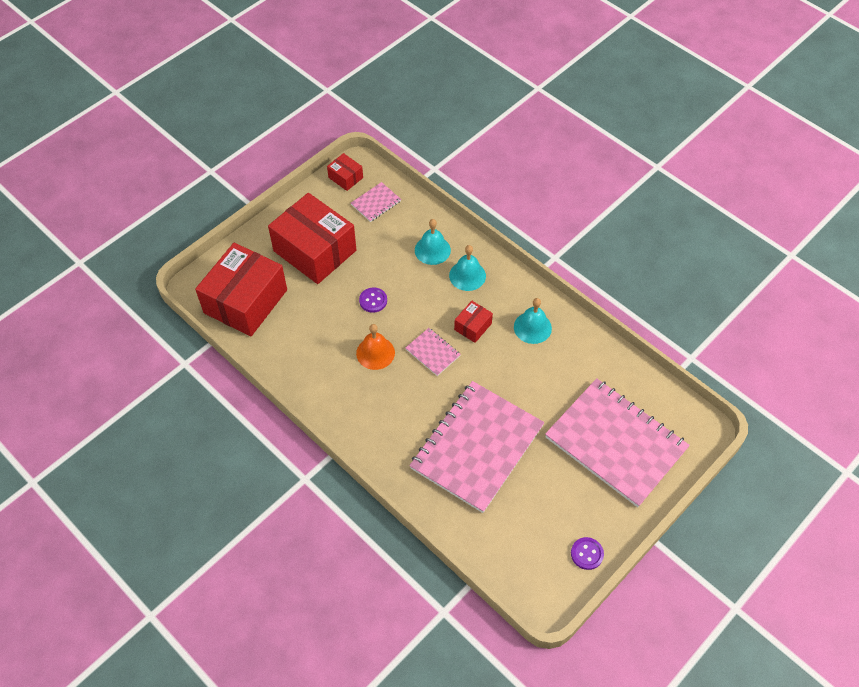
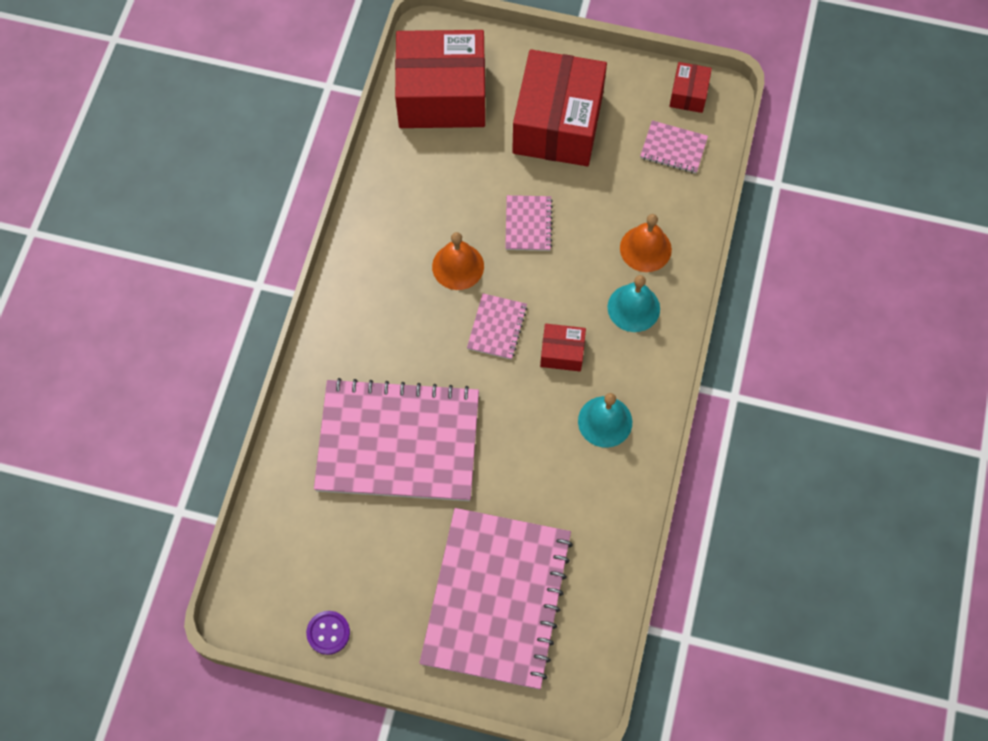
camera: 60 degrees right, 10 degrees up
purple button [359,287,387,313] -> pink notebook [505,195,553,251]
turquoise bell [415,219,451,265] -> orange bell [620,214,672,272]

